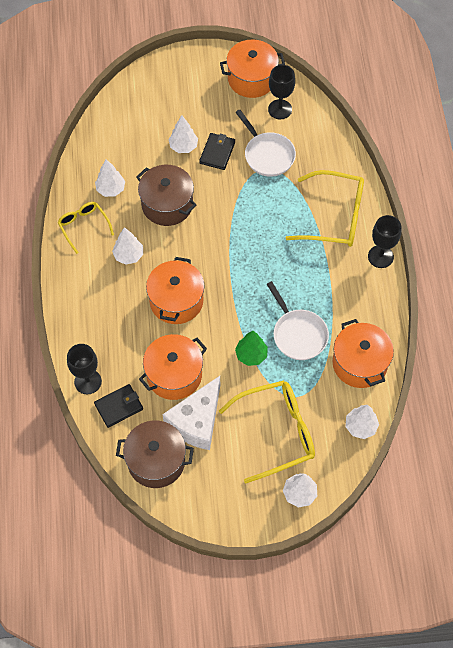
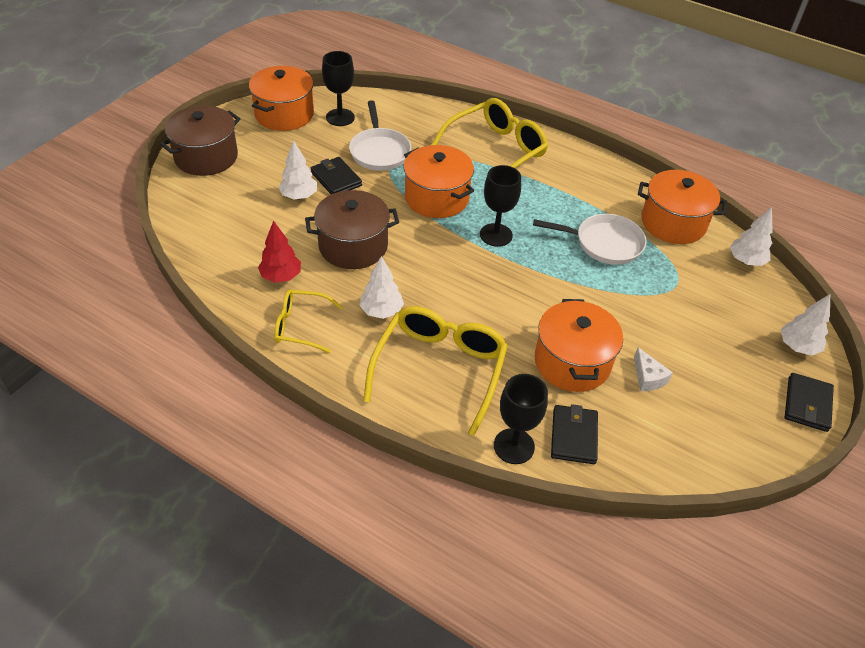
camera: 55 degrees left, 15 degrees down
white tree [95,159,125,197] -> red tree [258,220,301,283]
brown pot [116,420,194,488] -> brown pot moved to [160,106,240,176]
orange pot [146,257,205,324] -> orange pot moved to [404,145,474,218]
white cheese [163,376,220,450] -> white cheese [634,348,673,391], size x0.45
yellow glasses [219,380,315,483] -> yellow glasses moved to [363,306,508,436]
white pan [235,110,296,177] -> white pan turned 75 degrees clockwise [349,101,411,171]
green tree [235,330,268,366] -> none
black goblet [368,215,401,268] -> black goblet moved to [480,165,521,247]
none -> black wallet [785,373,834,432]

